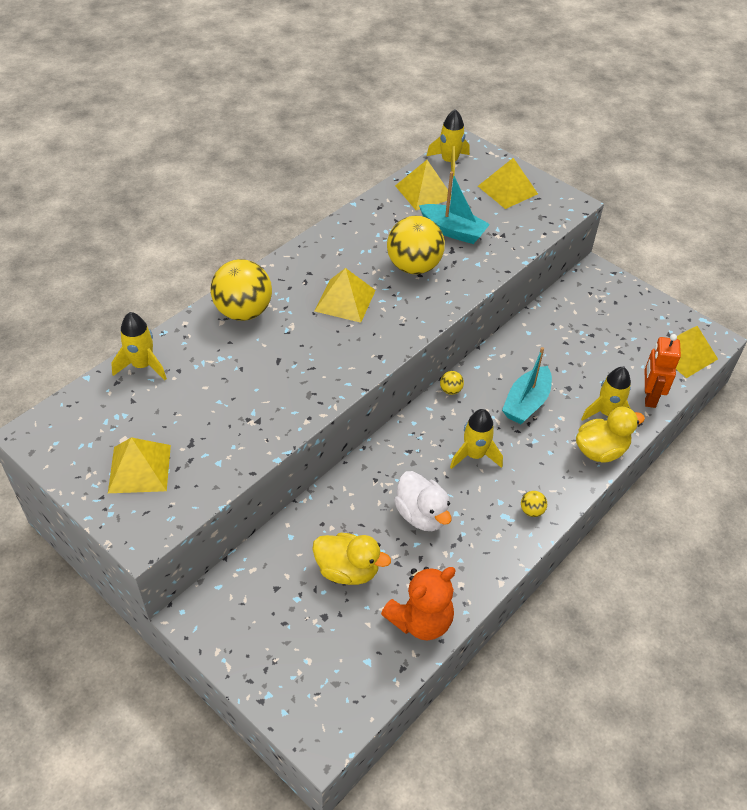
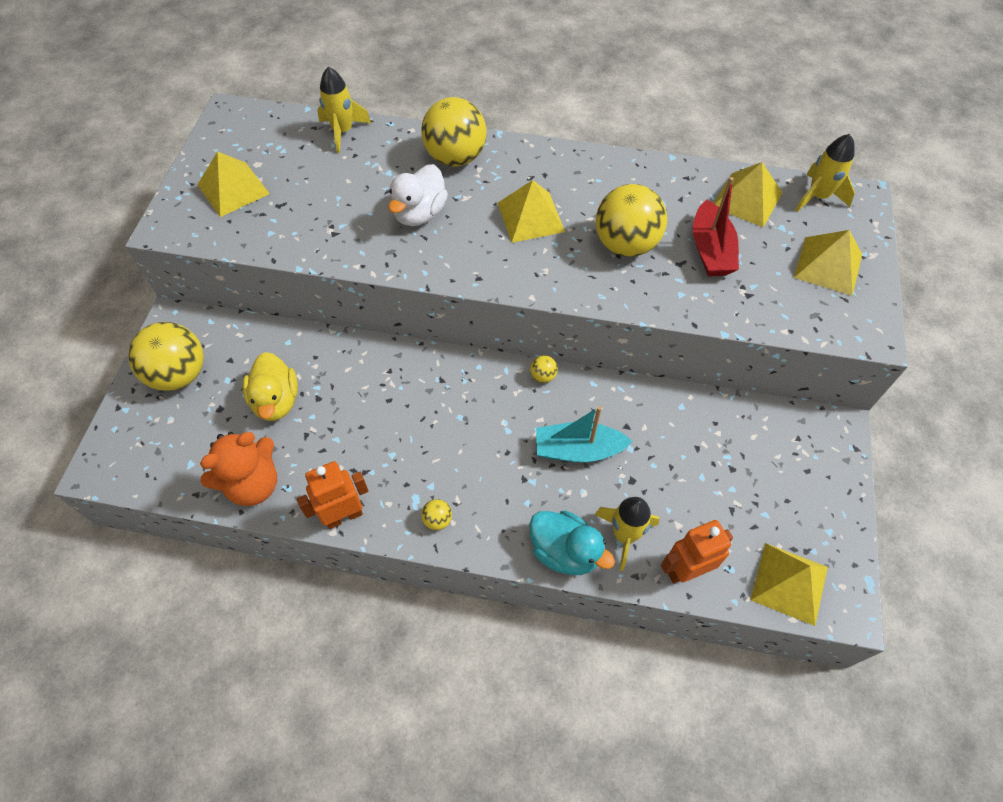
camera: 60 degrees right, 10 degrees up
orange teddy bear [381,567,456,640] -> orange teddy bear turned 60 degrees counterclockwise [200,432,277,506]
white duck [394,471,452,531] -> white duck moved to [388,164,448,226]
turquoise boat [419,171,490,244] -> red boat [693,177,739,276]
yellow rocket [450,409,503,469] -> none
yellow duck [576,407,645,463] -> turquoise duck [529,511,615,575]
none -> yellow ball [128,322,204,391]
none -> orange robot [297,461,369,529]

